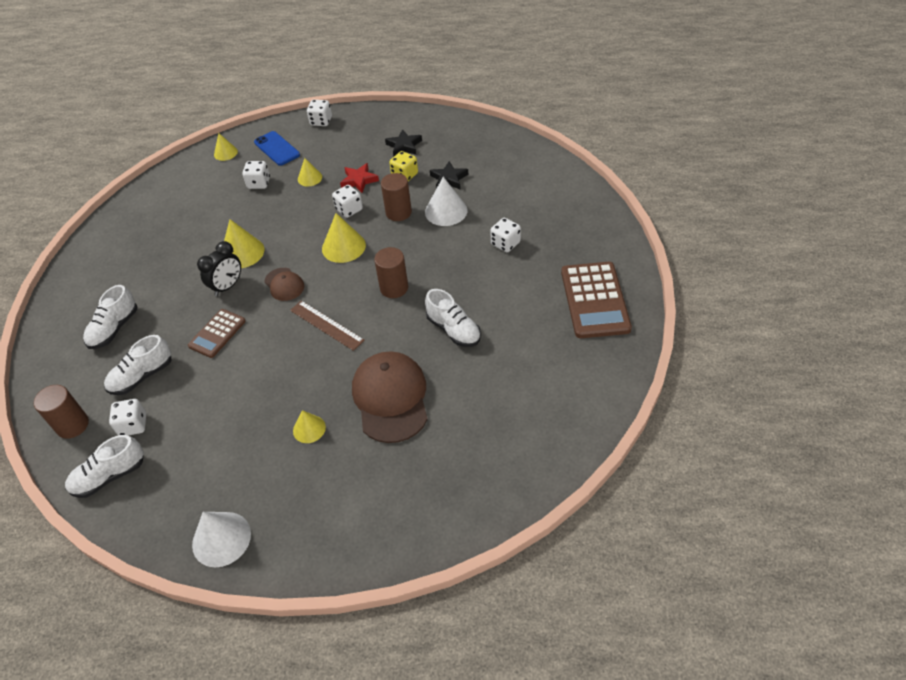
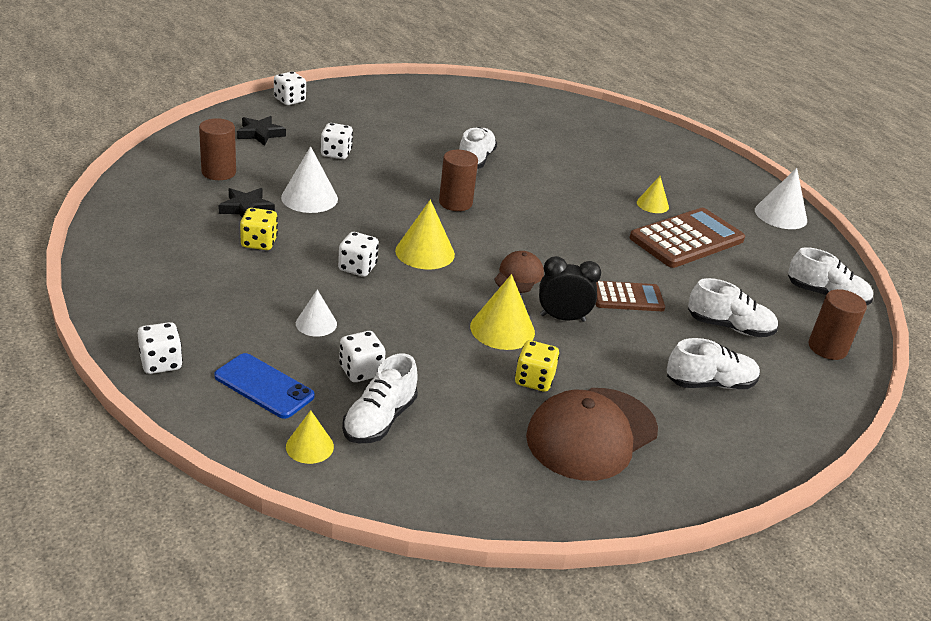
camera: 130 degrees left, 15 degrees down
white dice [109,399,146,436] -> white dice moved to [274,72,306,105]
blue phone [254,131,300,166] -> blue phone turned 75 degrees counterclockwise [214,353,315,419]
brown ruler [290,301,365,351] -> none
yellow cone [298,158,322,187] -> white cone [296,290,337,337]
red star [340,163,379,193] -> none
brown cap [352,351,428,443] -> brown cap moved to [526,388,658,481]
brown cylinder [381,173,412,221] -> brown cylinder moved to [199,118,236,180]
black star [385,129,422,157] -> black star moved to [237,116,286,146]
brown calculator [561,262,632,338] -> brown calculator moved to [629,208,745,268]
none -> white shoe [342,353,418,443]
none -> yellow dice [515,340,560,392]

